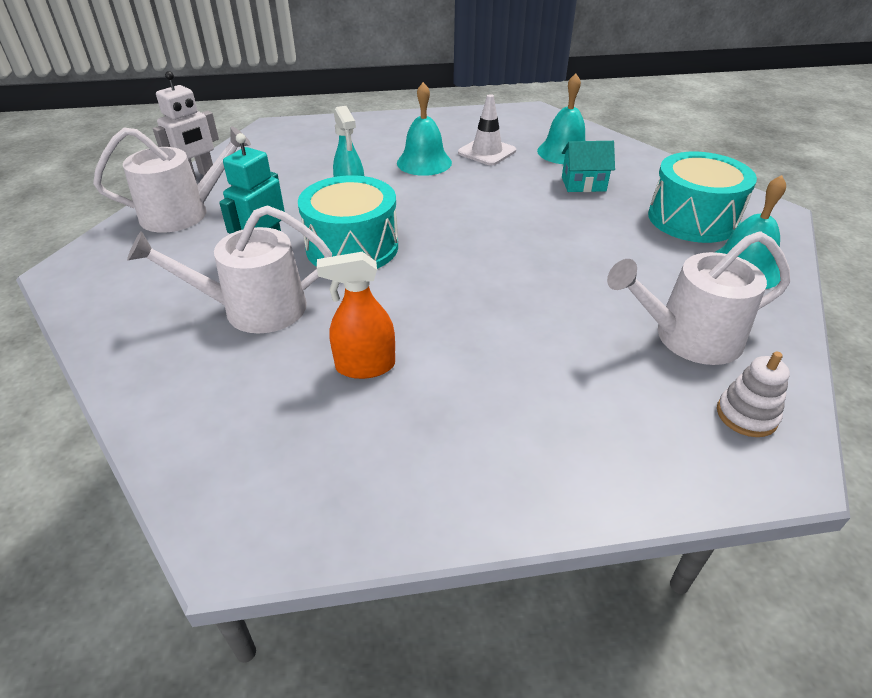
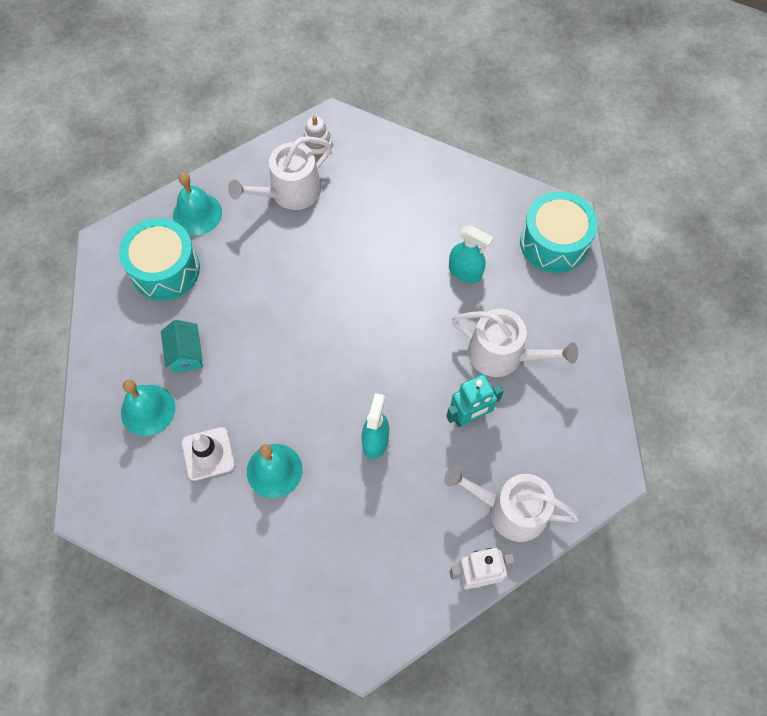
camera: 145 degrees left, 25 degrees up
turquoise drum [298,175,398,269] -> turquoise drum moved to [520,191,598,273]
orange spray bottle [317,252,395,379] -> turquoise spray bottle [449,225,494,283]
turquoise house [562,141,615,192] -> turquoise house turned 45 degrees clockwise [161,320,203,373]
white watering can [607,231,790,365] -> white watering can turned 120 degrees clockwise [228,136,332,210]

